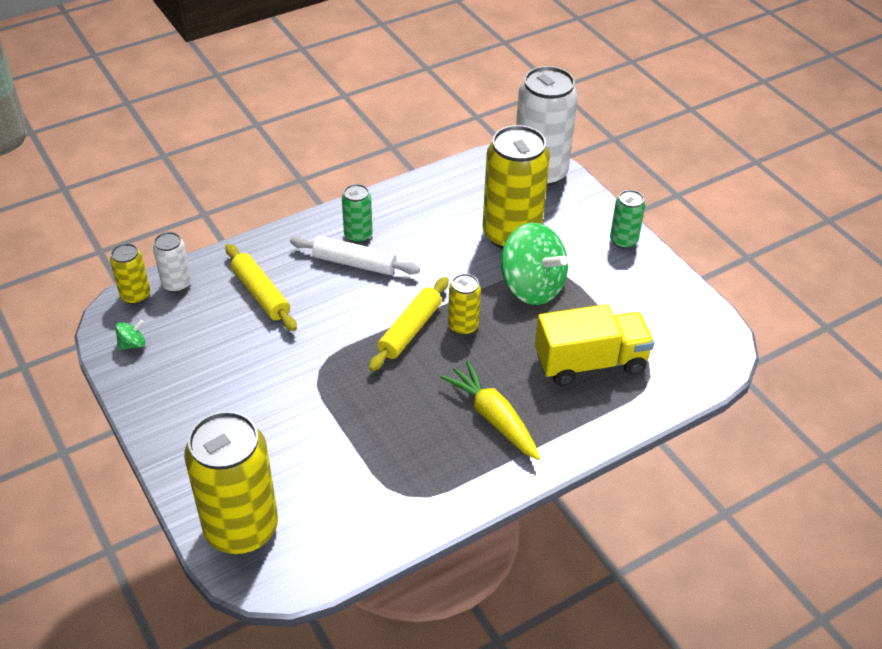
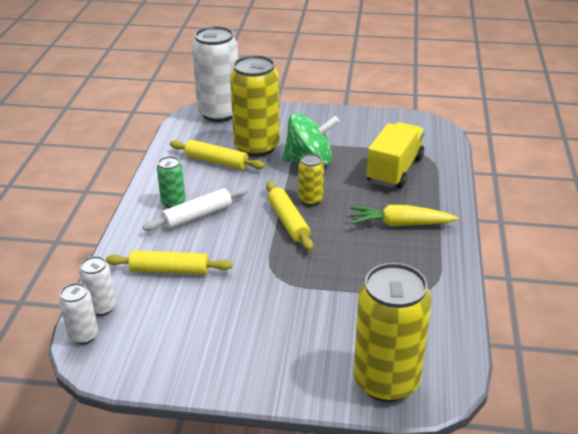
camera: 50 degrees left, 10 degrees down
yellow can [110,243,150,304] -> white can [59,283,98,344]
green spinning top [115,320,145,350] -> none
green can [610,190,645,249] -> none
none -> yellow rolling pin [170,140,265,170]

